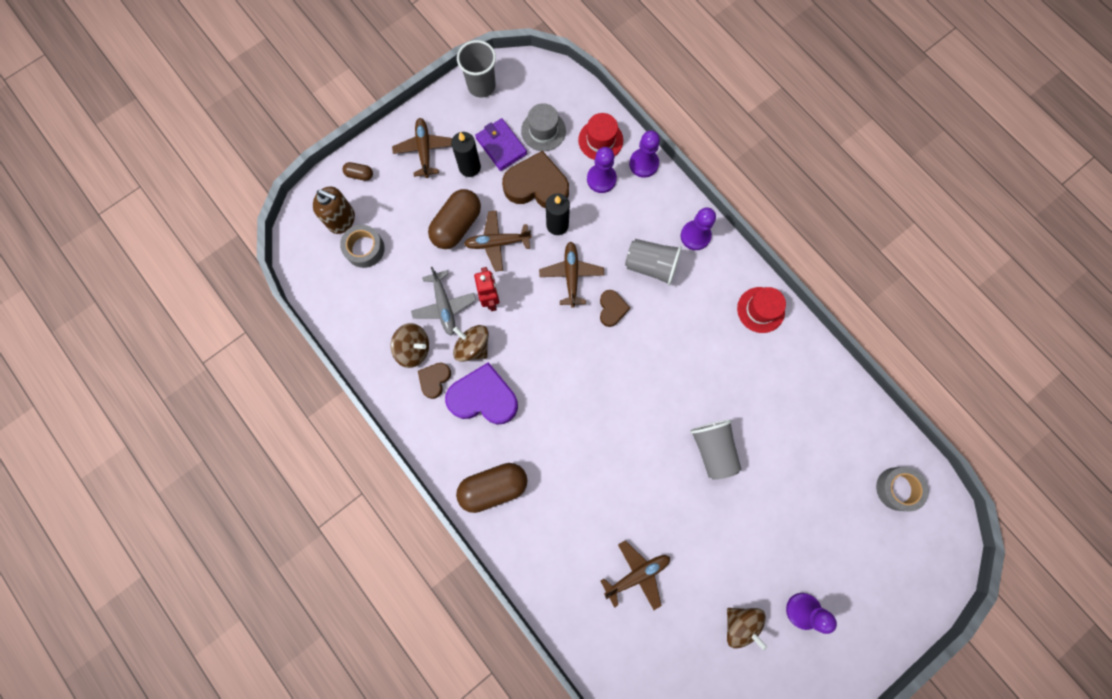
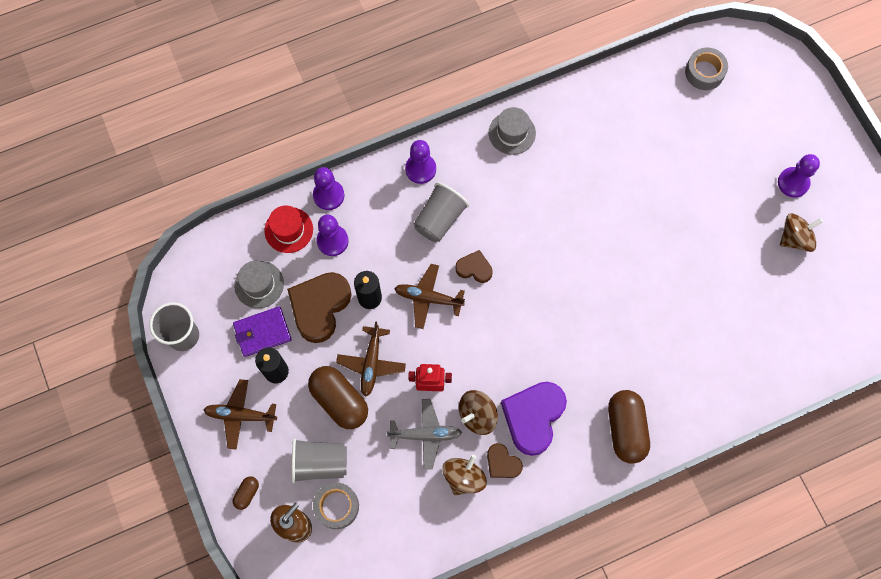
camera: 75 degrees left, 5 degrees down
brown plane [600,540,670,610] -> none
grey cup [690,420,741,480] -> grey cup moved to [292,438,347,483]
red hat [737,287,786,333] -> grey hat [489,107,536,155]

